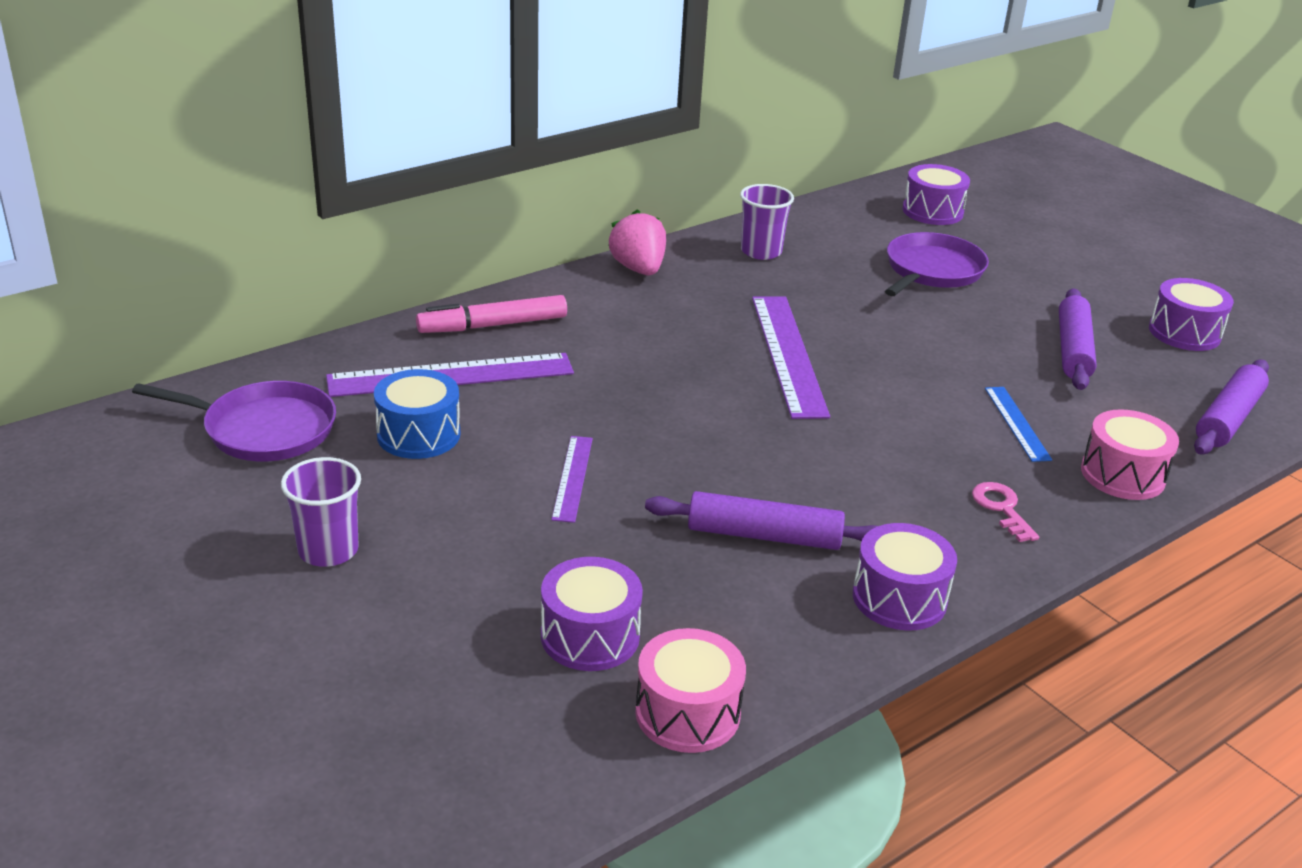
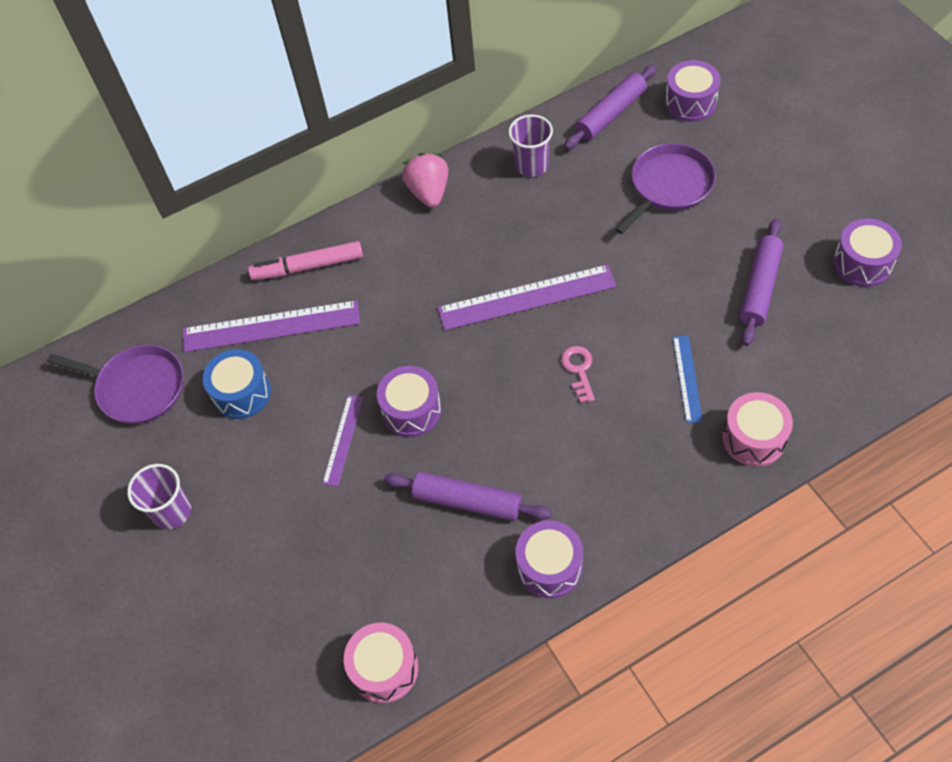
camera: 15 degrees right, 25 degrees up
purple drum [541,557,643,671] -> purple drum moved to [377,366,442,437]
purple ruler [752,296,830,419] -> purple ruler turned 75 degrees clockwise [438,264,617,331]
pink key [972,482,1039,542] -> pink key moved to [561,346,595,403]
purple rolling pin [1194,359,1269,454] -> purple rolling pin moved to [564,65,657,150]

